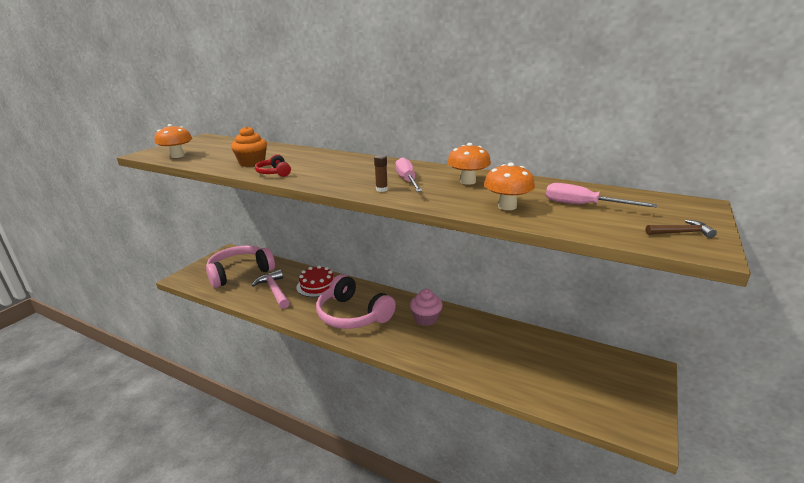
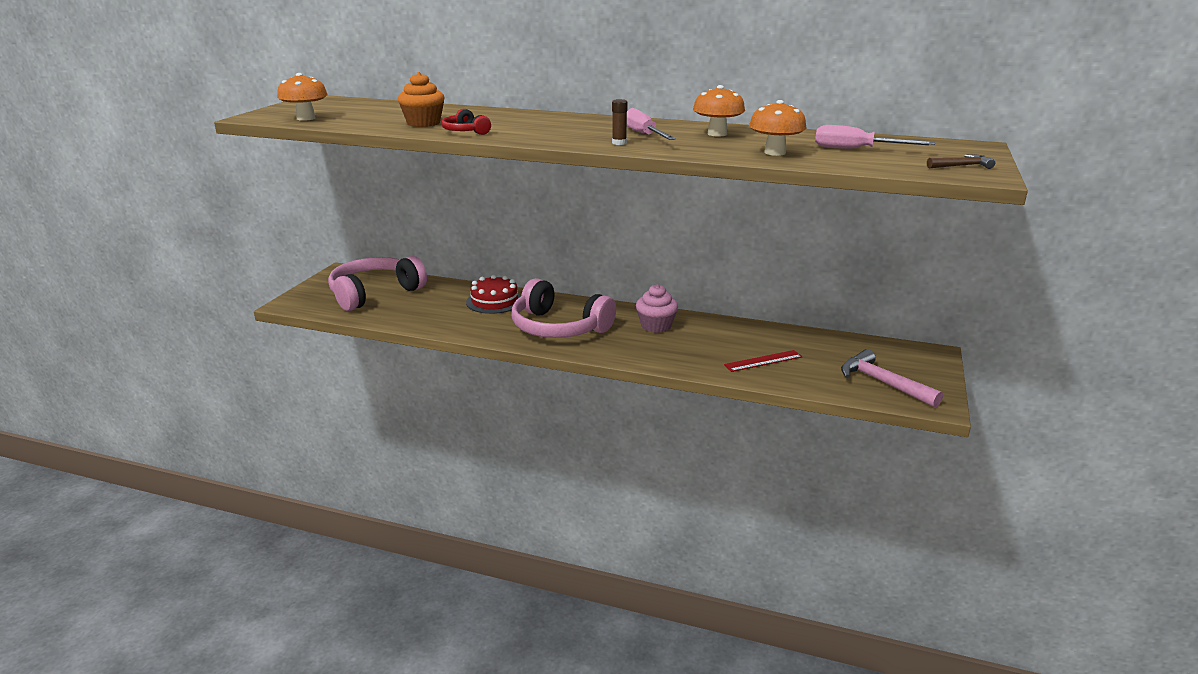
camera: 10 degrees left, 0 degrees up
pink hammer [252,269,290,309] -> pink hammer moved to [841,349,943,408]
none -> red ruler [724,350,802,372]

